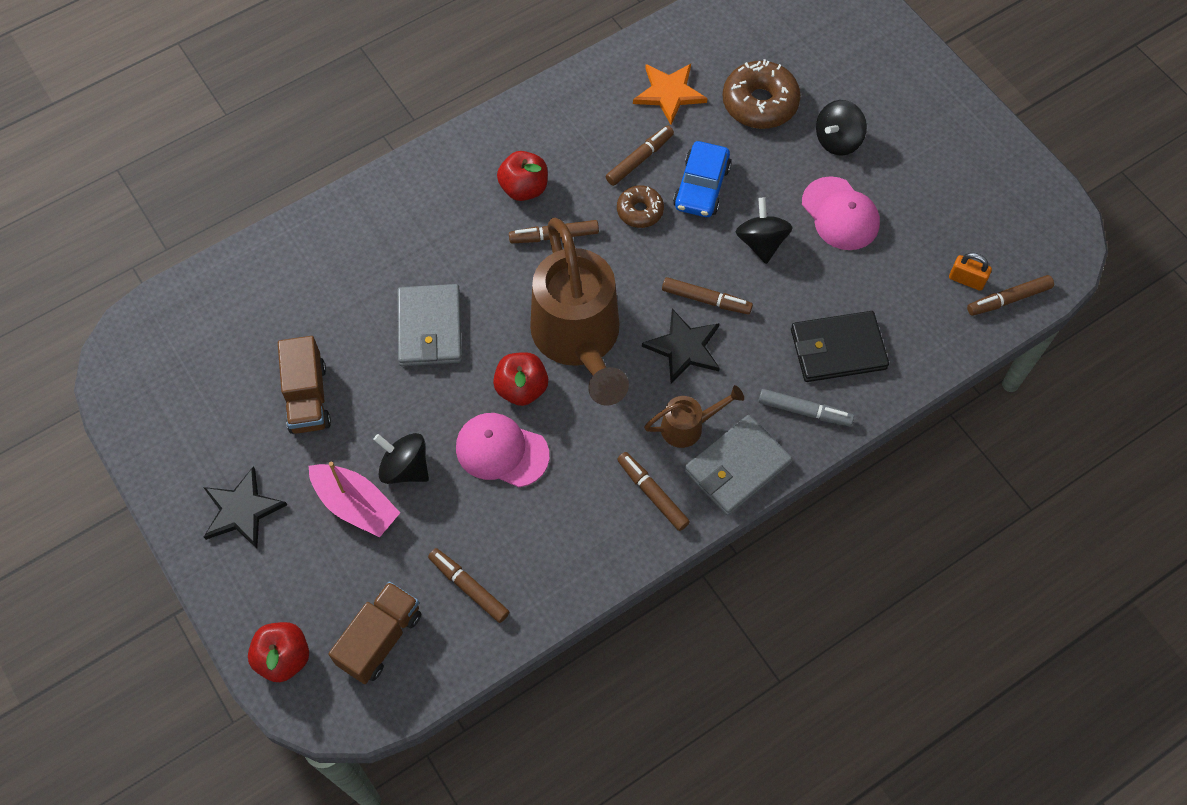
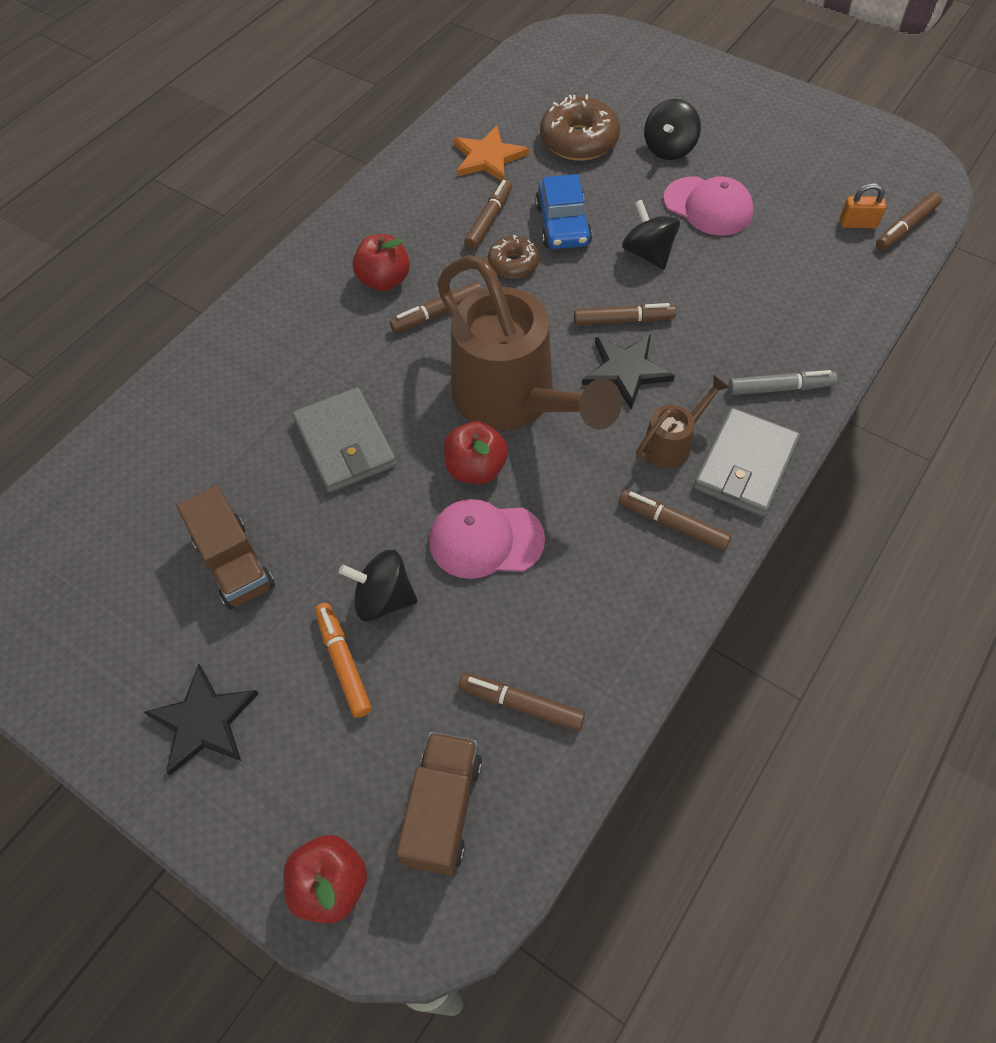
camera: 20 degrees left, 5 degrees down
pink boat [309,462,400,537] -> orange marker [315,603,372,718]
black wallet [791,311,889,382] -> none

